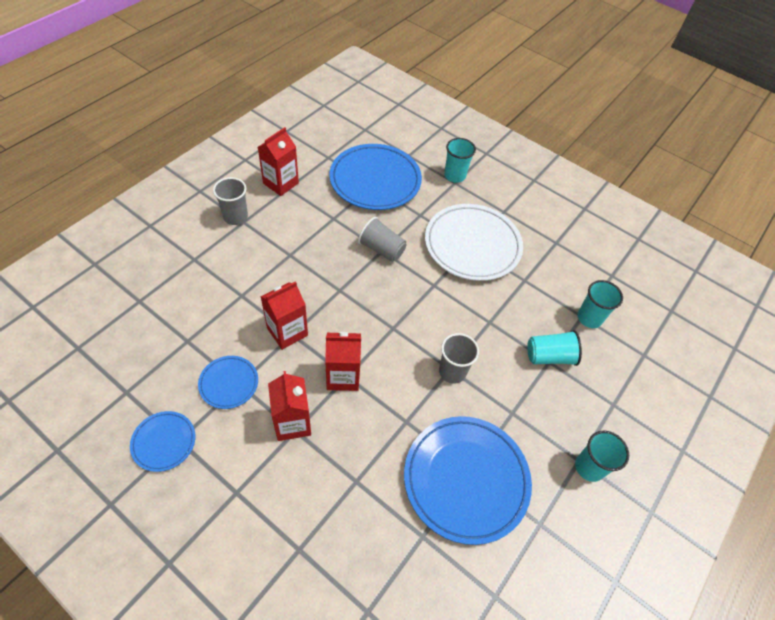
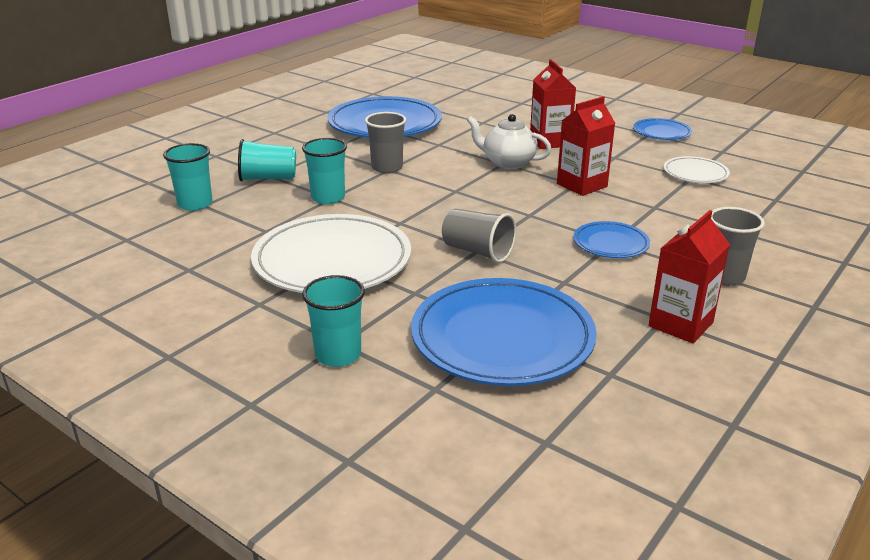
camera: 175 degrees left, 25 degrees down
blue plate [198,356,258,409] -> blue plate moved to [574,221,650,258]
red carton [325,332,361,391] -> white teapot [467,114,552,169]
turquoise cup [575,431,629,482] -> turquoise cup moved to [302,138,347,204]
none -> white plate [663,156,730,183]

